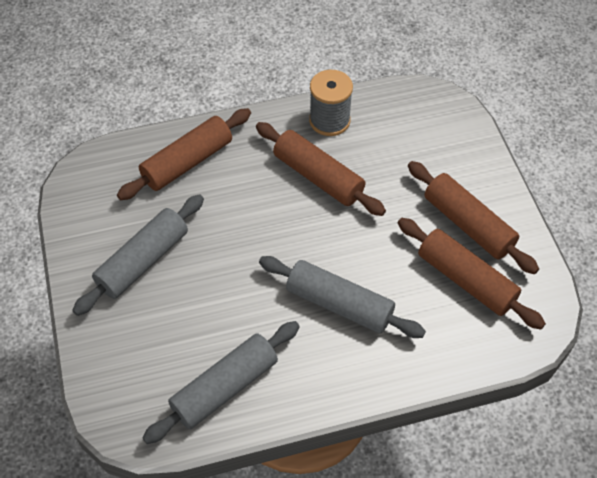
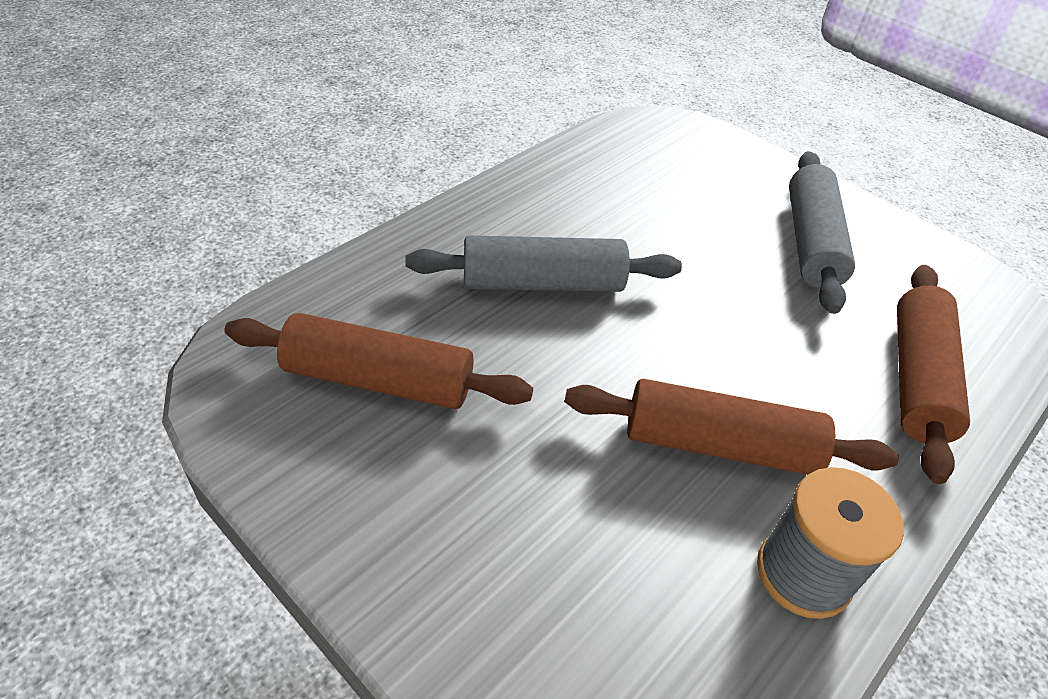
camera: 145 degrees right, 10 degrees down
grey rolling pin [142,321,300,444] -> none
brown rolling pin [408,161,539,274] -> none

